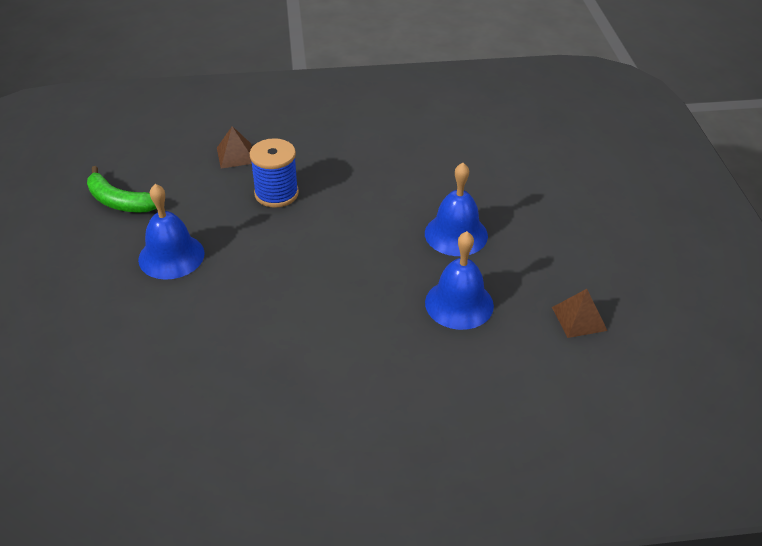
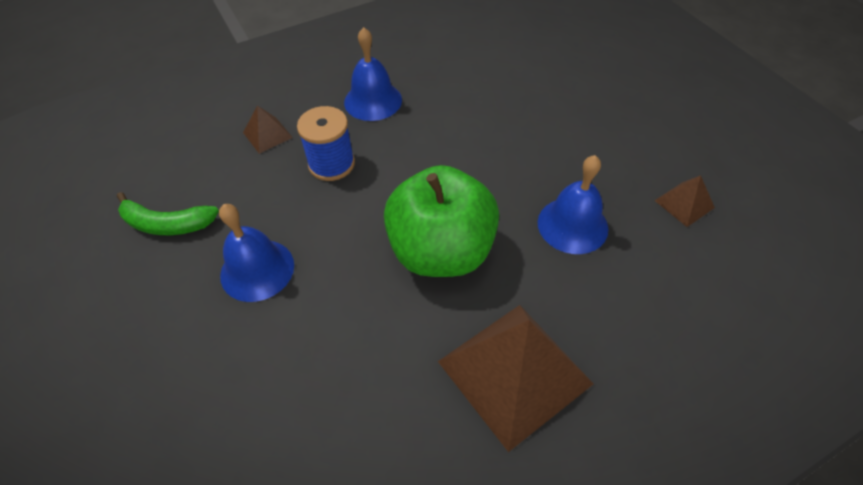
camera: 20 degrees left, 10 degrees up
blue bell [425,163,488,256] -> blue bell moved to [344,27,402,121]
none -> green apple [384,165,499,277]
none -> brown pyramid [438,305,593,452]

